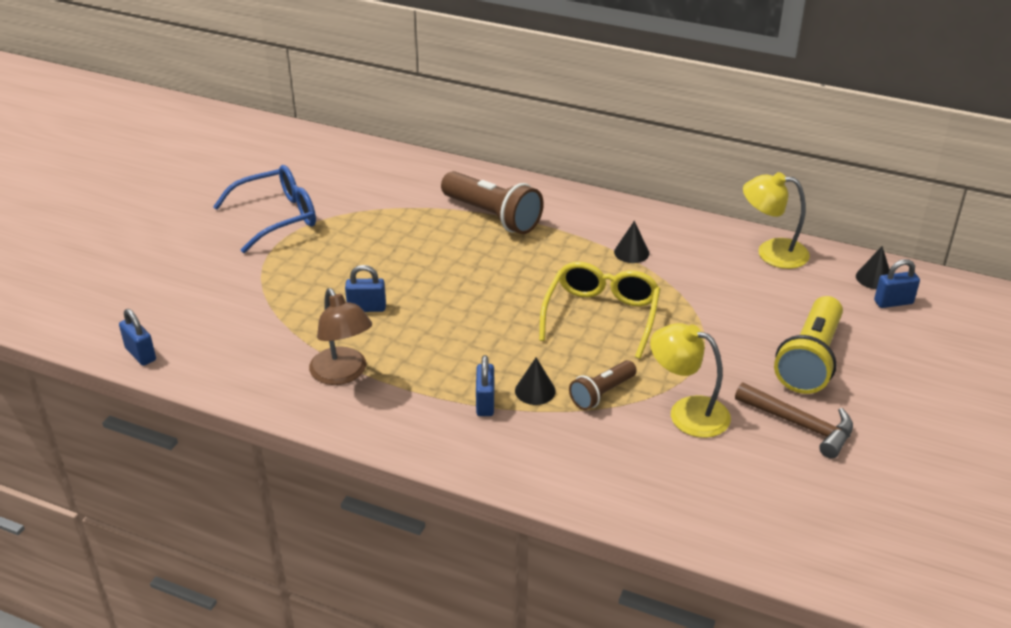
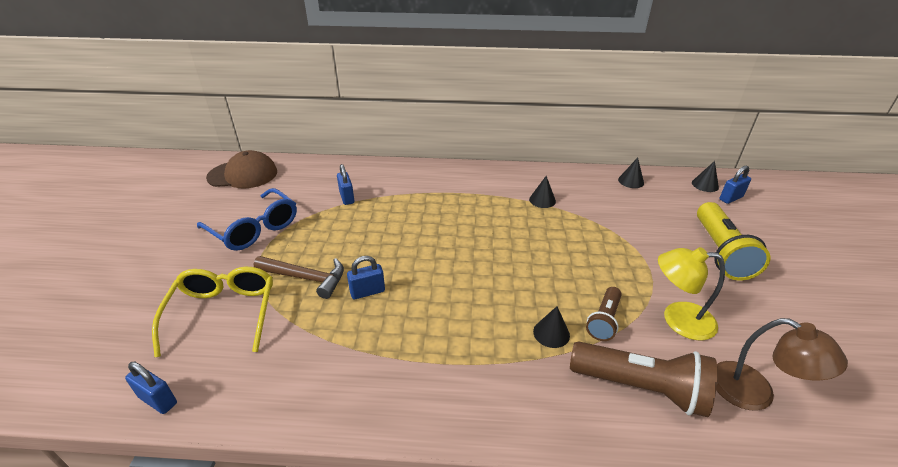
camera: 20 degrees left, 0 degrees up
blue glasses [213,165,316,253] -> blue glasses turned 90 degrees clockwise [197,188,297,251]
brown lamp [309,288,372,385] -> brown lamp moved to [716,318,848,411]
brown flashlight [441,171,544,234] -> brown flashlight moved to [570,341,717,417]
blue padlock [476,355,494,416] -> blue padlock moved to [337,164,354,205]
yellow glasses [539,262,660,359] -> yellow glasses moved to [152,267,273,357]
brown hammer [735,383,853,459] -> brown hammer moved to [254,256,344,299]
yellow lamp [743,172,810,269] -> black cone [618,157,644,188]
none -> brown cap [206,150,277,188]

